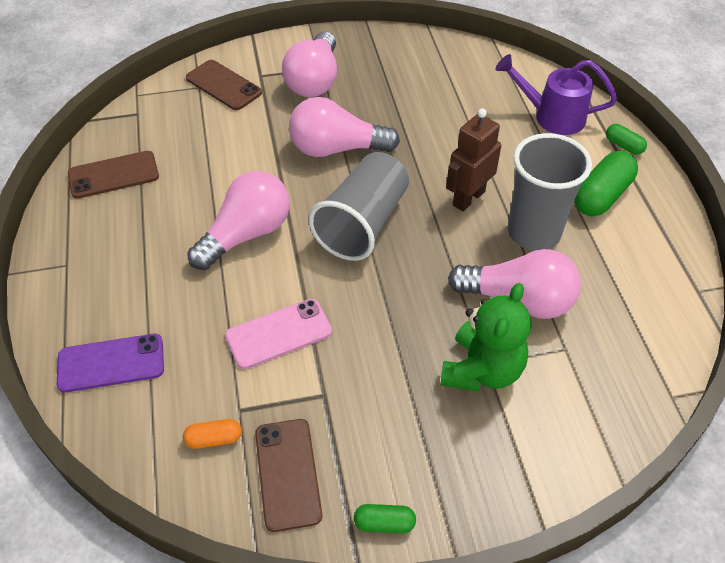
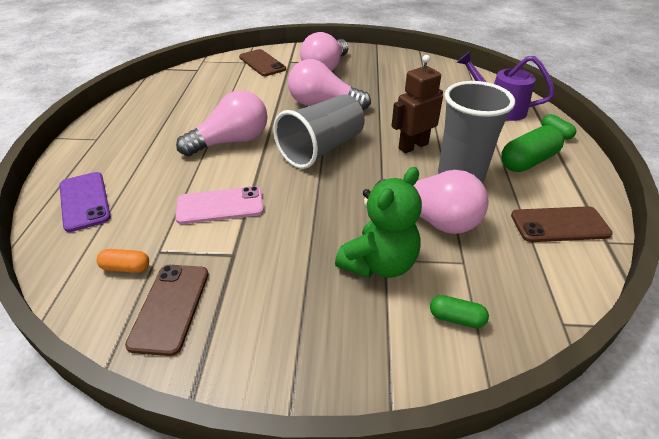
camera: 15 degrees right, 10 degrees down
purple phone [57,334,164,393] -> purple phone turned 60 degrees clockwise [59,172,111,232]
brown phone [68,151,159,199] -> brown phone moved to [511,206,613,242]
green capsule [354,504,416,533] -> green capsule moved to [430,295,489,328]

